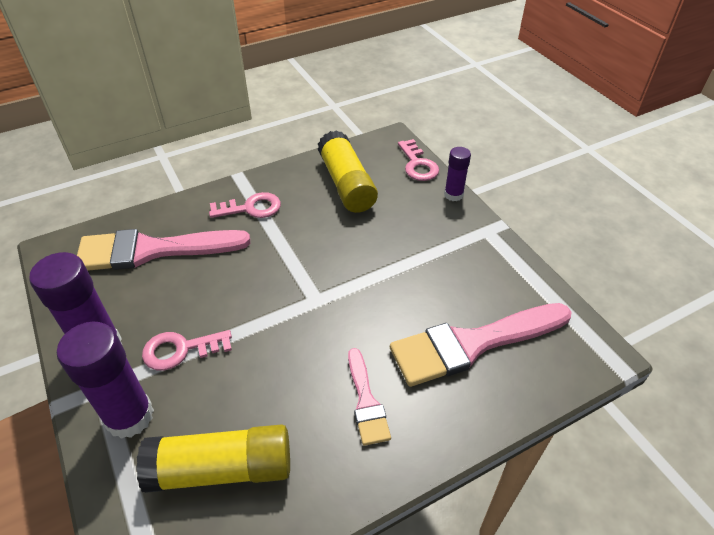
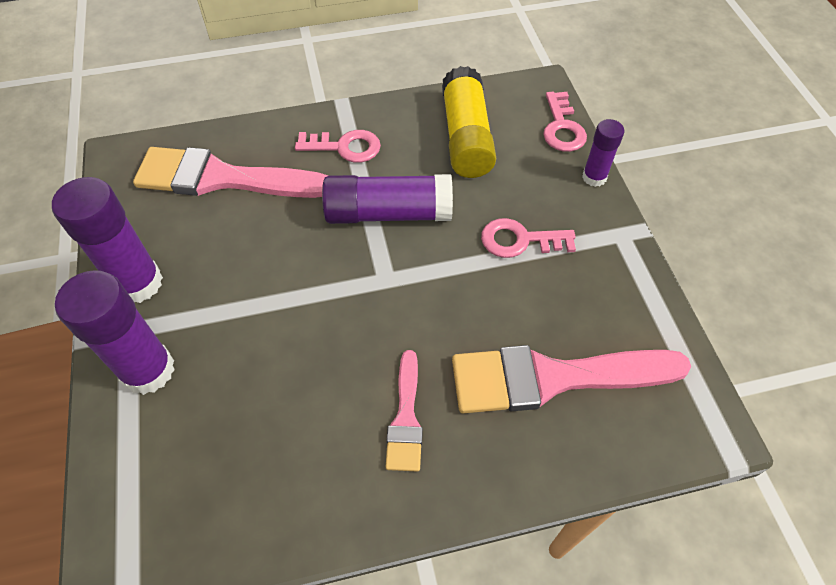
camera: 15 degrees right, 10 degrees up
yellow glue stick [136,424,290,493] -> none
pink key [142,330,232,371] -> pink key moved to [481,218,576,258]
none -> purple glue stick [322,174,453,224]

